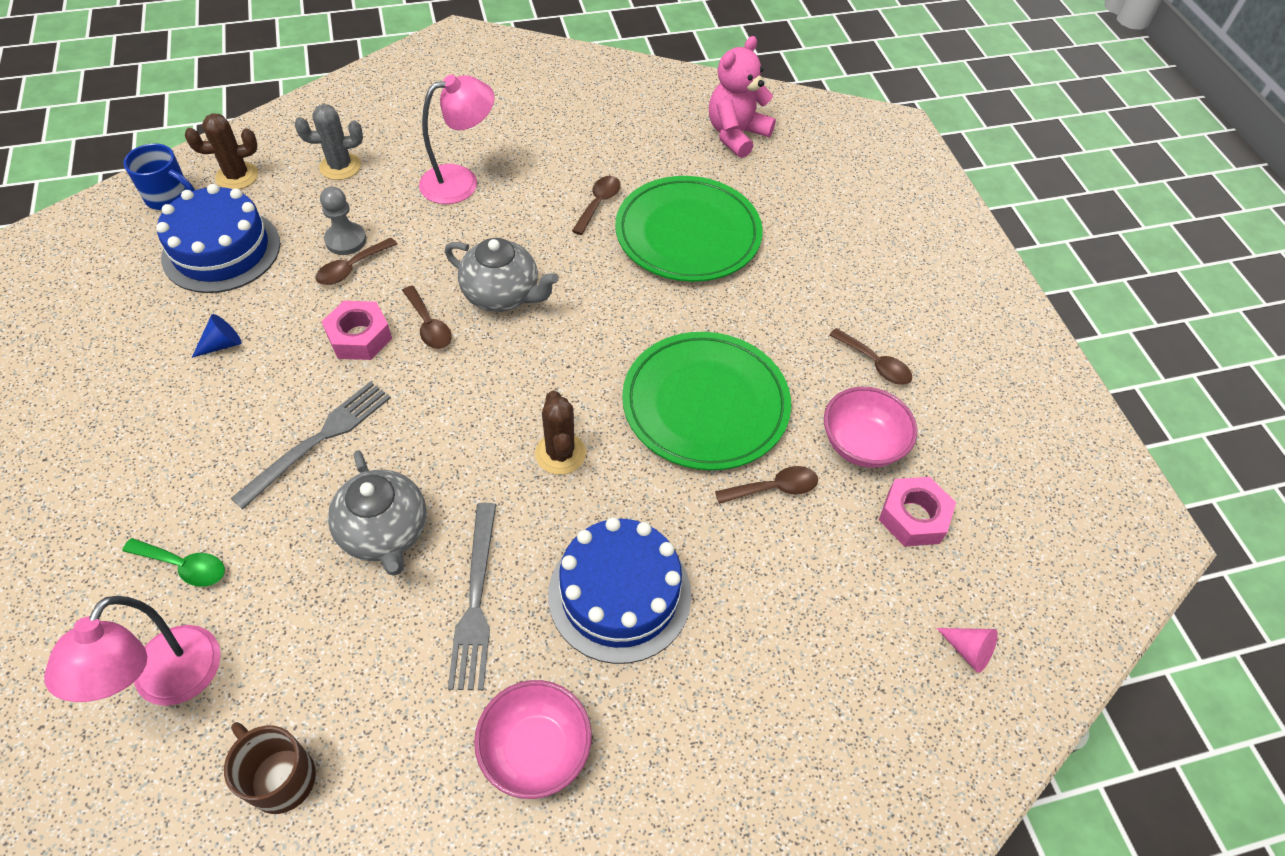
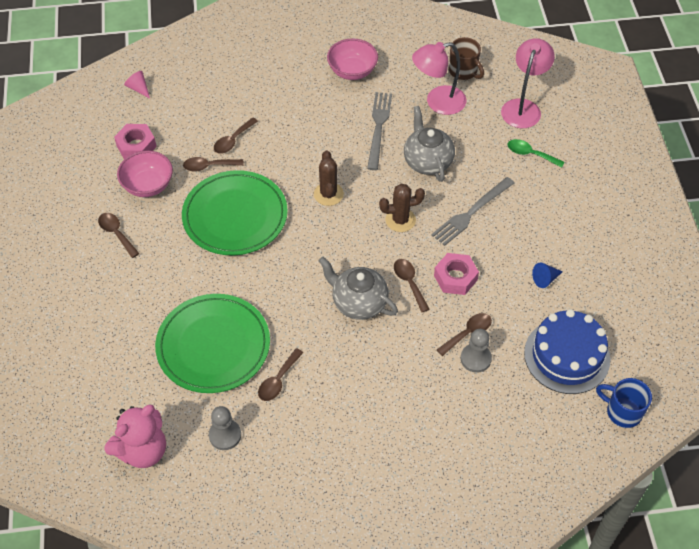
camera: 170 degrees left, 0 degrees up
brown cactus [185,113,258,189] -> brown cactus moved to [379,184,425,232]
grey cactus [295,104,363,180] -> none
pink lamp [419,75,495,204] -> pink lamp moved to [412,42,466,115]
blue cake [548,517,691,664] -> none
none -> grey pawn [209,406,241,450]
none -> brown spoon [214,117,258,154]

